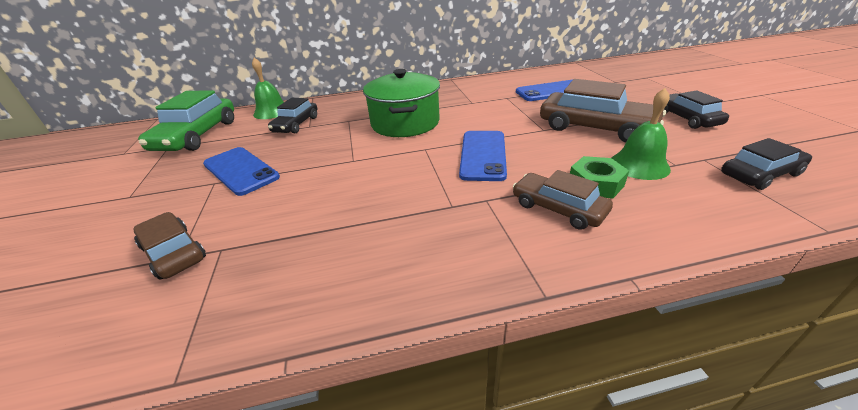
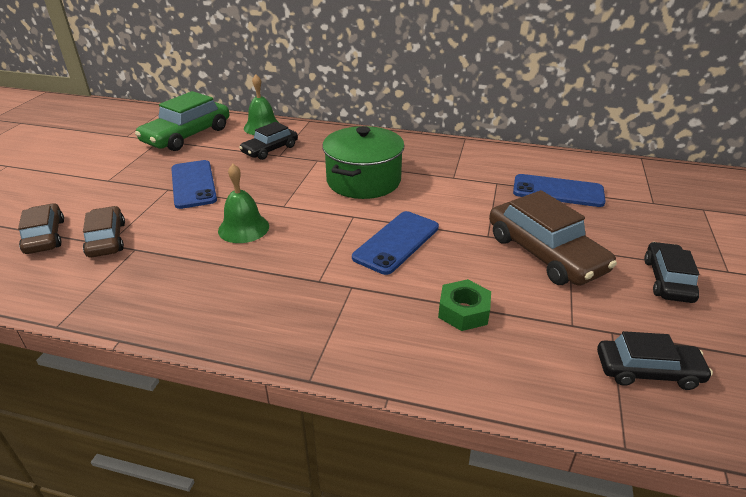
camera: 25 degrees right, 0 degrees up
brown car [513,170,613,230] -> brown car moved to [18,203,64,254]
green bell [612,88,671,180] -> green bell moved to [218,164,269,243]

